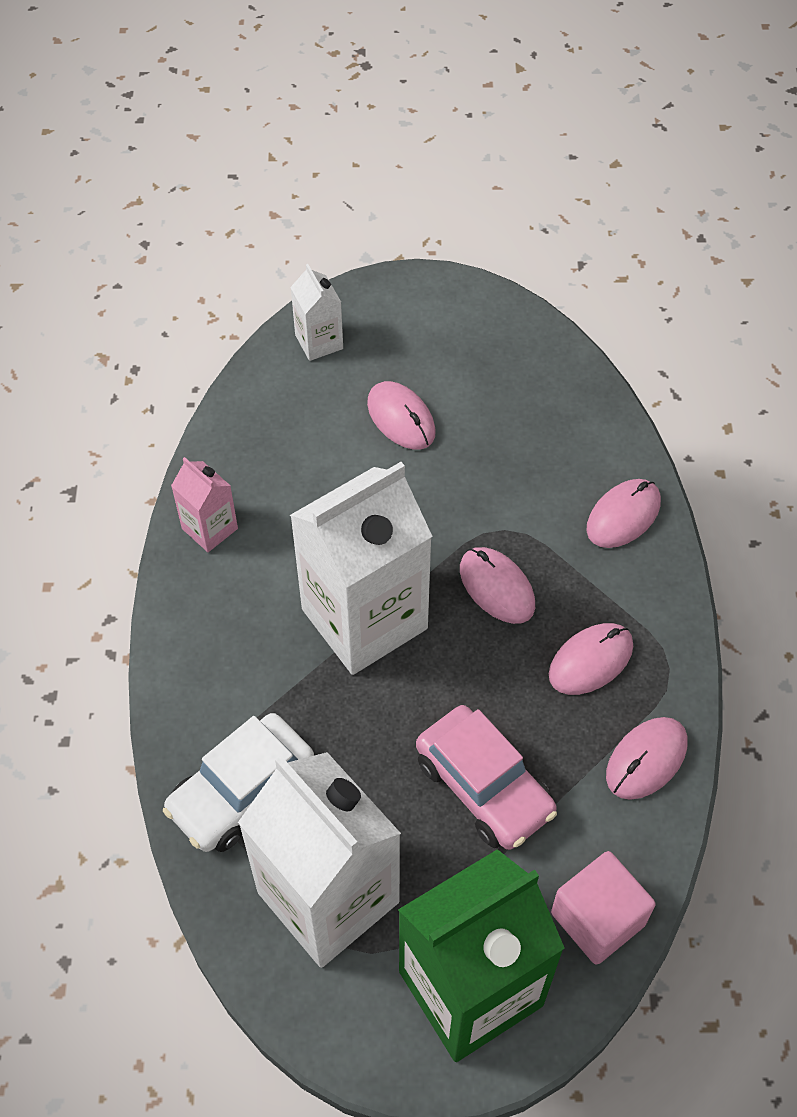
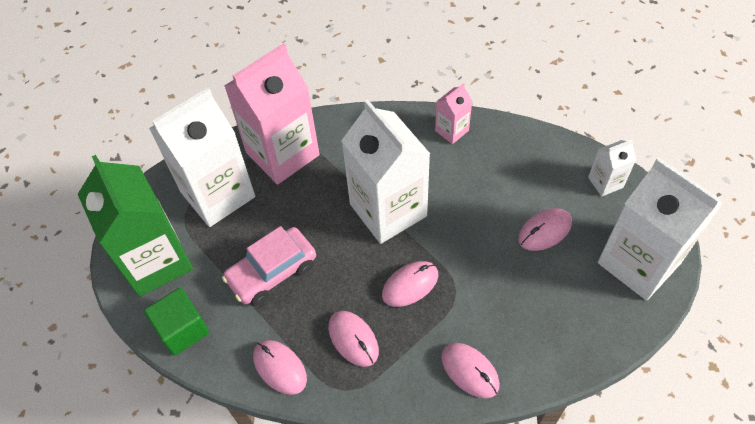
camera: 95 degrees right, 0 degrees up
white car [163,713,314,852] -> pink carton [225,43,320,185]
pink cube [551,851,656,965] -> green cube [144,288,209,356]
none -> white carton [598,157,723,301]

